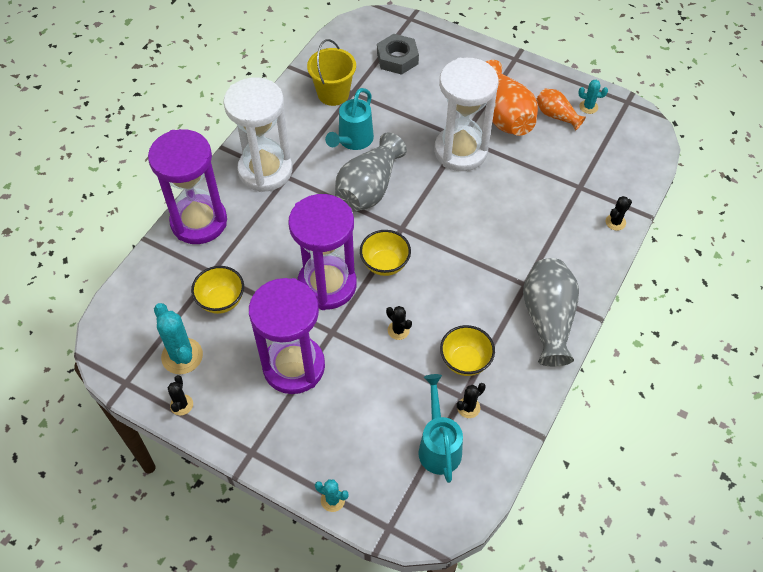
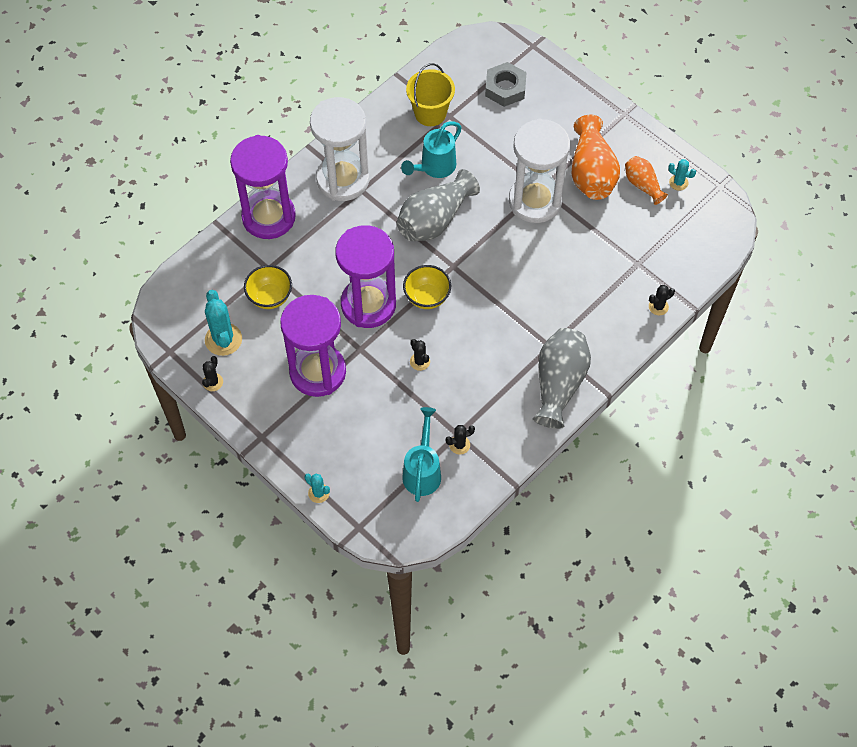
camera: 15 degrees right, 5 degrees up
yellow bowl [440,325,495,376] -> none

